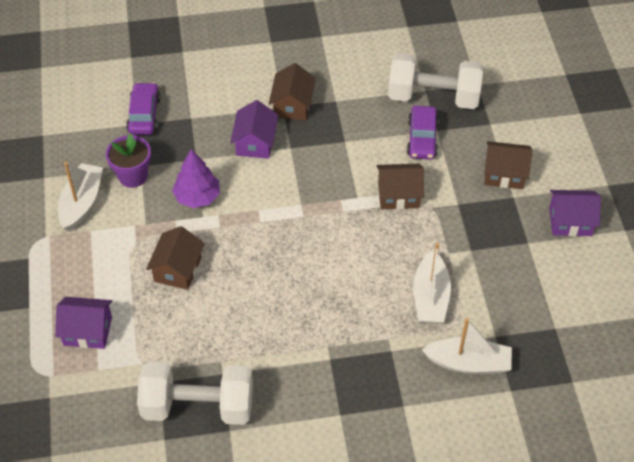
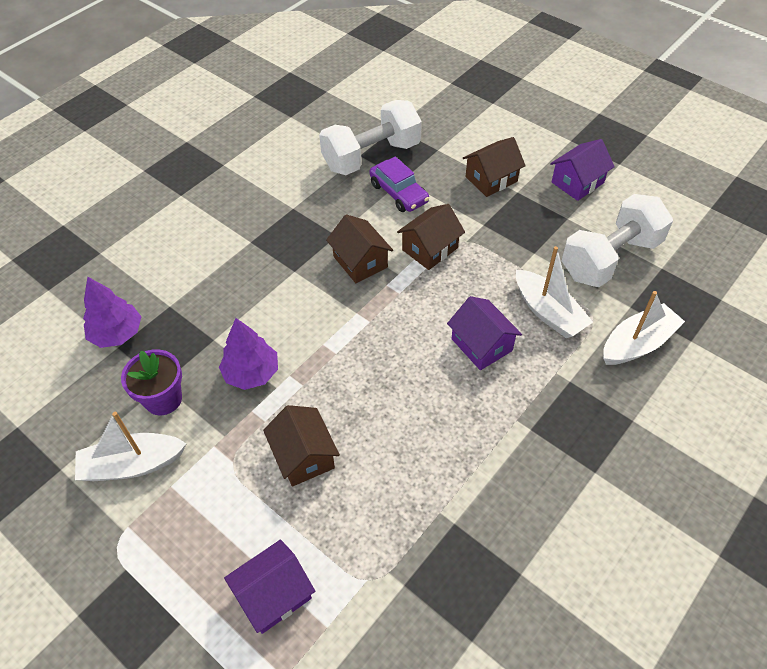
camera: 40 degrees left, 0 degrees up
white boat [58,162,103,231] -> white boat turned 75 degrees counterclockwise [75,412,187,481]
purple car [126,82,161,135] -> purple tree [83,277,141,348]
white dumbbell [137,362,253,425] -> white dumbbell moved to [562,194,673,287]
purple house [230,100,278,159] -> purple house moved to [447,296,522,370]
brown house [269,63,316,121] -> brown house moved to [326,214,393,283]

